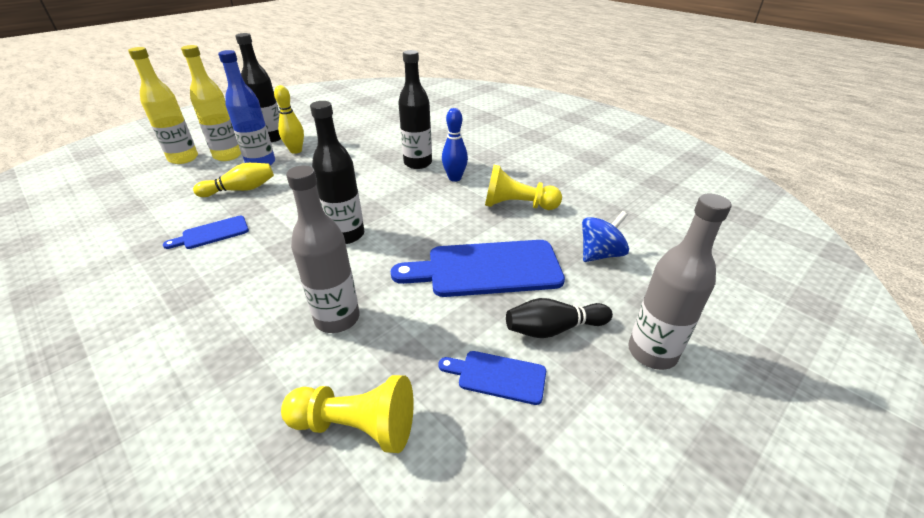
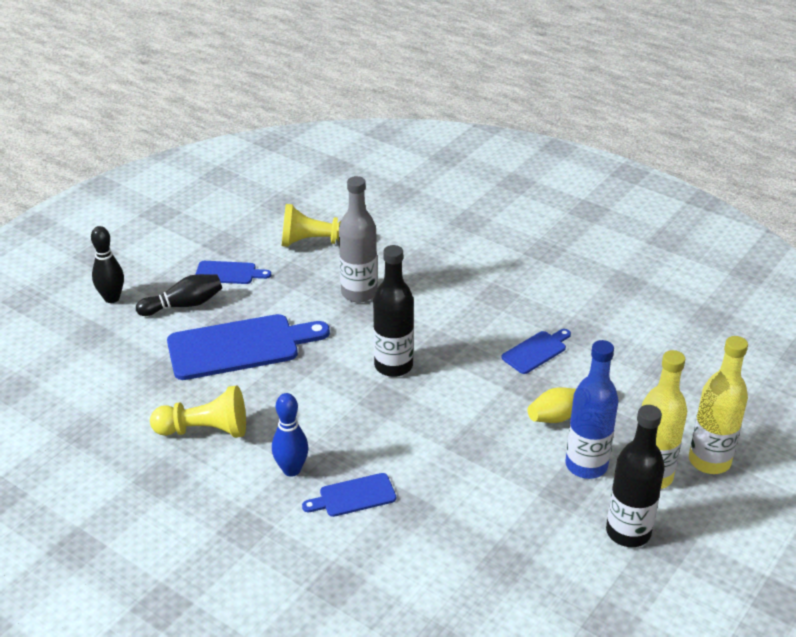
camera: 170 degrees right, 0 degrees up
yellow bowling pin [274,85,304,154] -> none
black bottle [398,50,432,169] -> blue cutting board [302,473,396,517]
blue spinning top [582,211,629,262] -> none
grey bottle [628,194,732,370] -> black bowling pin [91,226,124,303]

